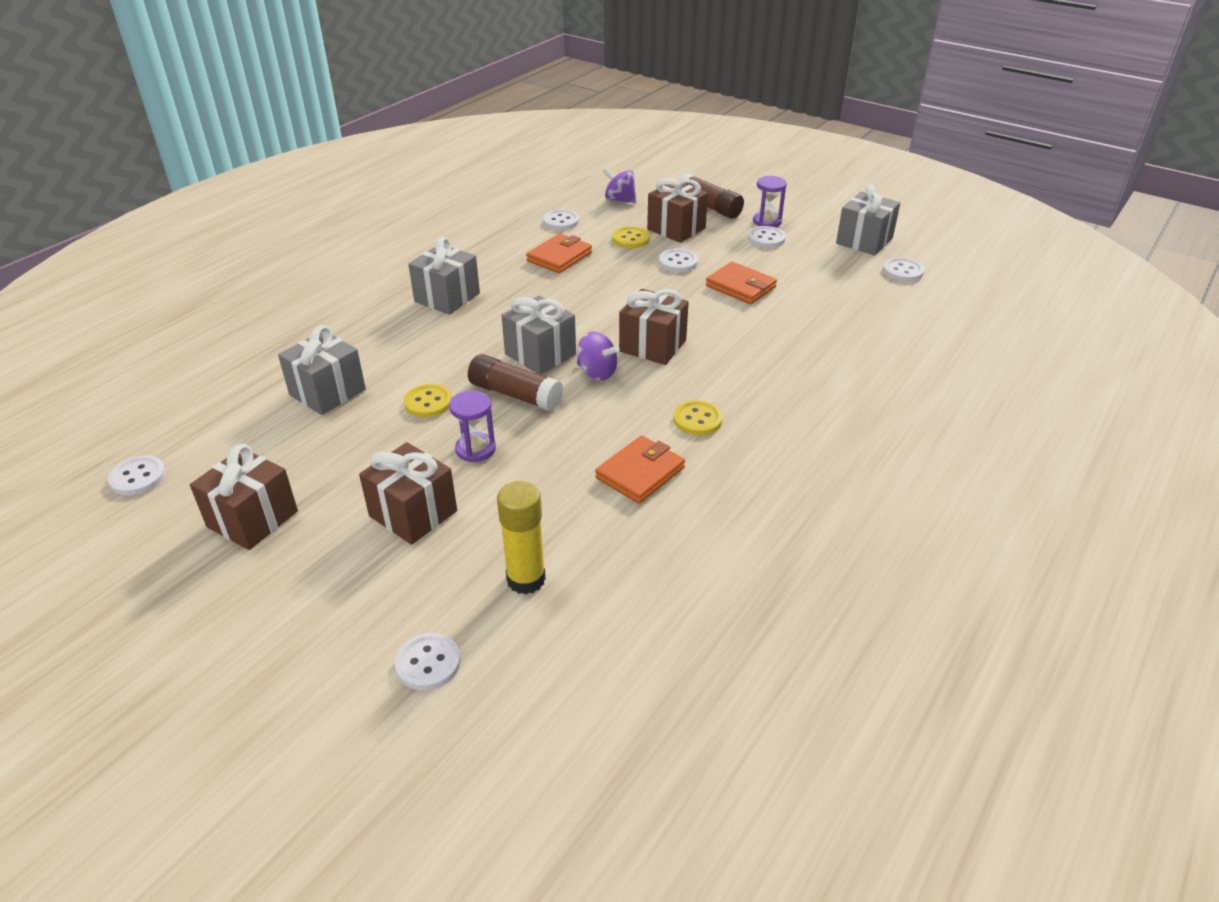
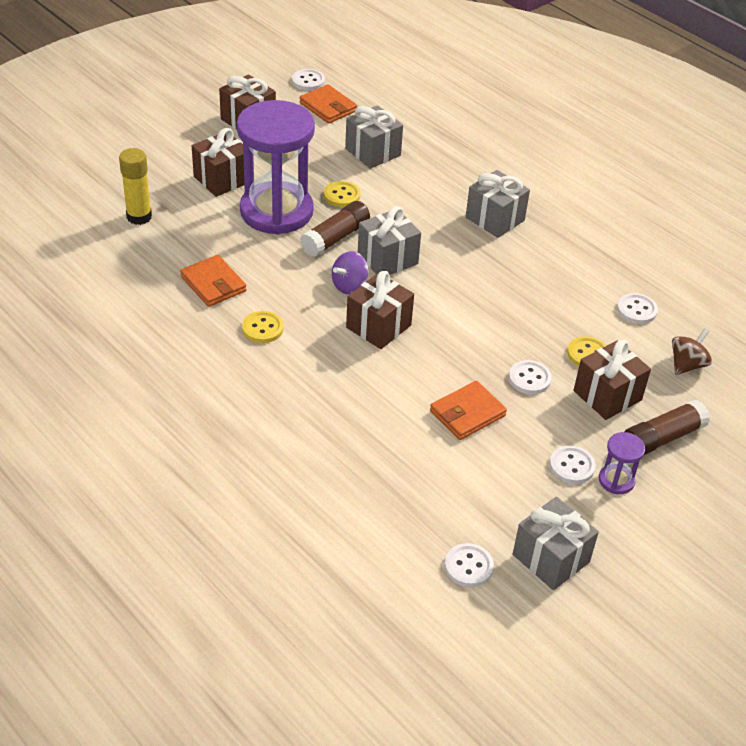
camera: 100 degrees right, 5 degrees up
white button [395,633,461,691] -> none
purple hourglass [449,390,496,462] -> purple hourglass [237,100,315,234], size x2.46
orange wallet [526,233,592,273] -> orange wallet moved to [300,84,357,124]
purple spinning top [602,167,636,203] -> brown spinning top [672,328,712,375]

